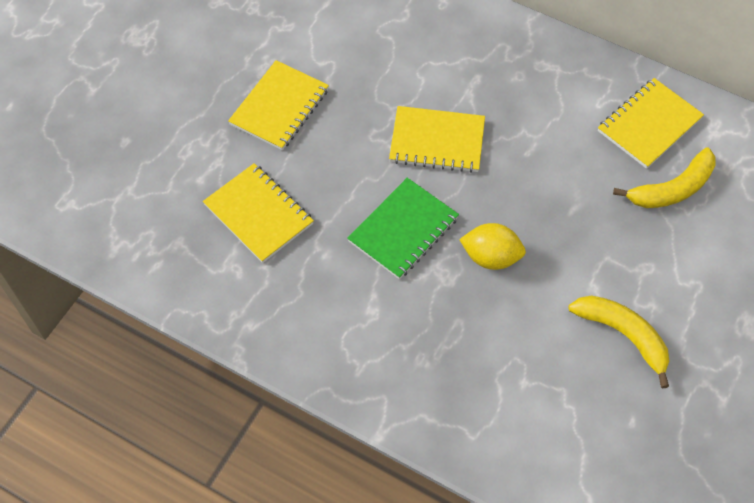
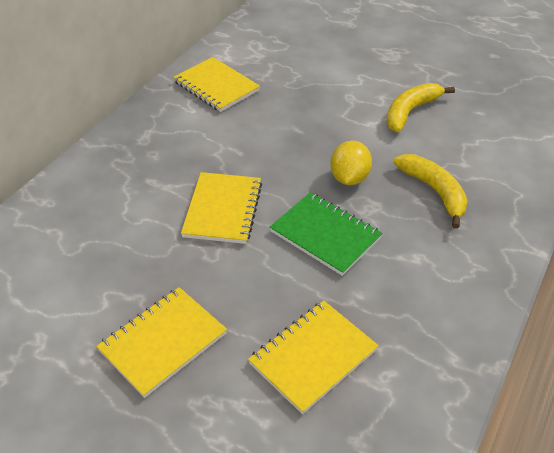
camera: 90 degrees left, 15 degrees down
yellow notebook [228,60,329,150] -> yellow notebook turned 75 degrees counterclockwise [96,287,227,398]
yellow banana [613,147,716,208] -> yellow banana moved to [393,154,468,229]

